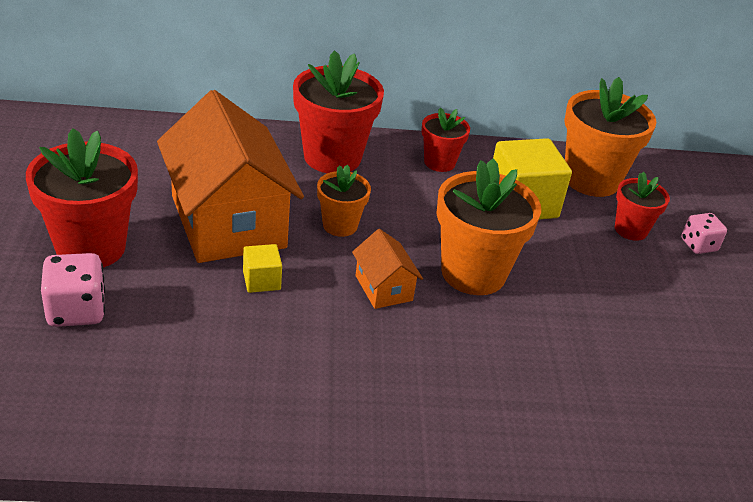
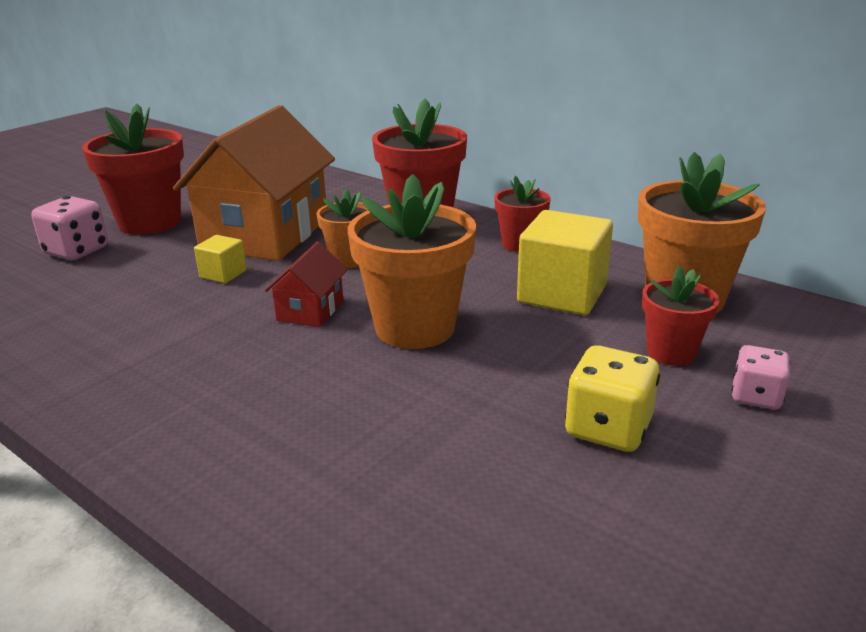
camera: 45 degrees right, 10 degrees down
orange house [352,229,423,309] -> red house [265,241,348,327]
none -> yellow dice [565,345,660,452]

